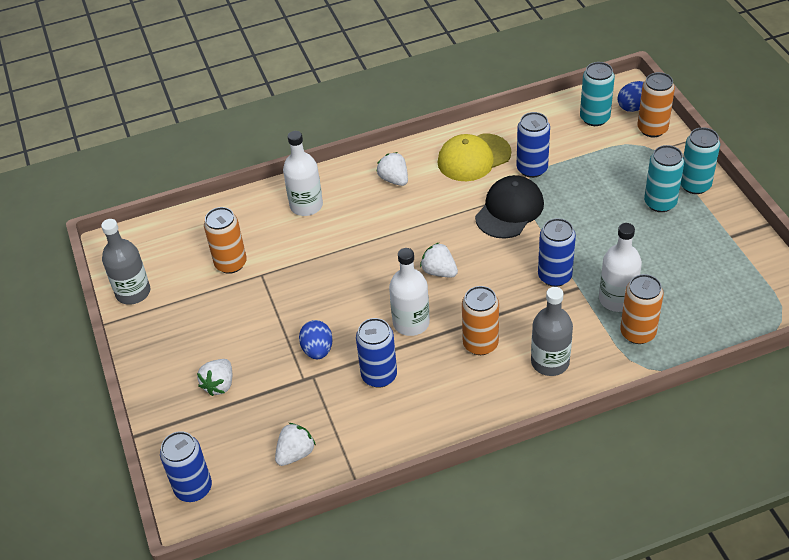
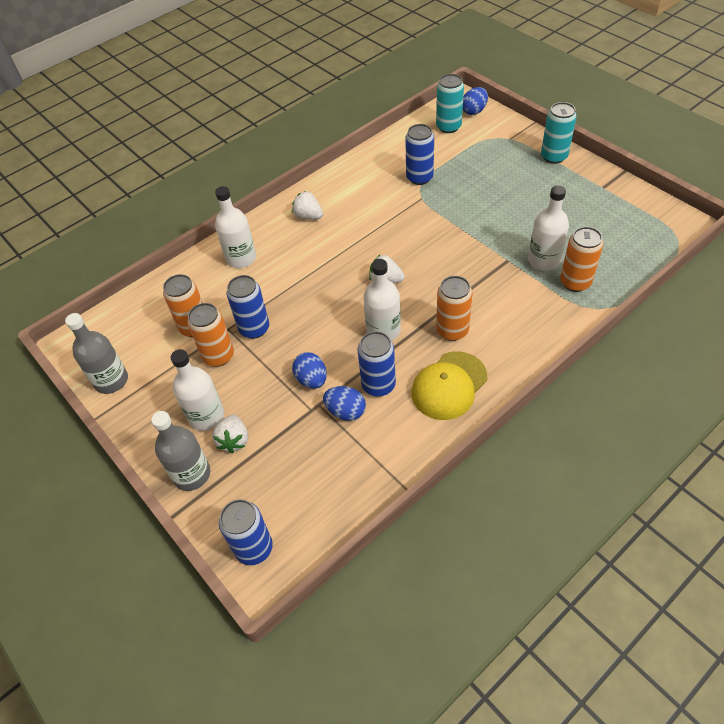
camera: 20 degrees left, 5 degrees up
white strawberry [275,423,316,466] -> none
yellow cap [437,133,511,181] -> yellow cap moved to [412,351,487,420]
black cap [475,175,544,239] -> none
grey bottle [531,287,573,376] -> grey bottle moved to [151,411,210,491]
blue can [538,218,576,287] -> blue can moved to [226,275,269,339]
orange can [638,72,675,137] -> orange can moved to [187,303,234,367]
turquoise can [644,145,684,212] -> none
none -> white bottle [171,349,224,431]
none -> blue egg [323,386,366,421]

